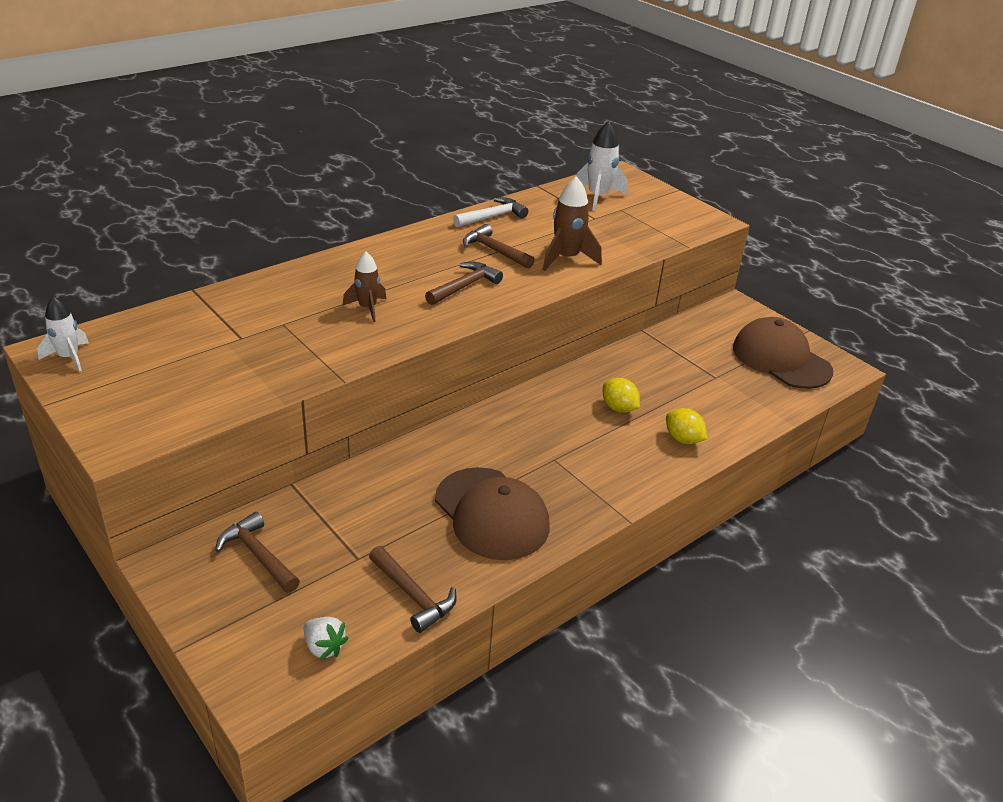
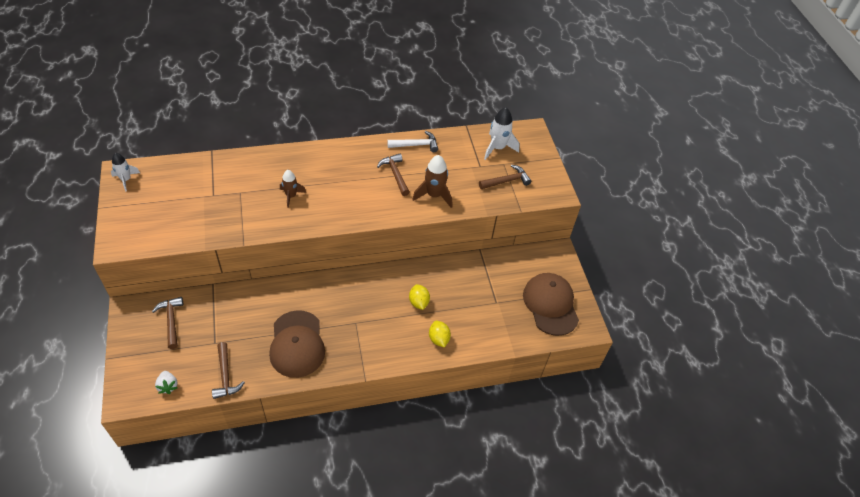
camera: 25 degrees right, 15 degrees up
brown hammer [425,262,503,305] -> brown hammer moved to [479,165,531,189]

